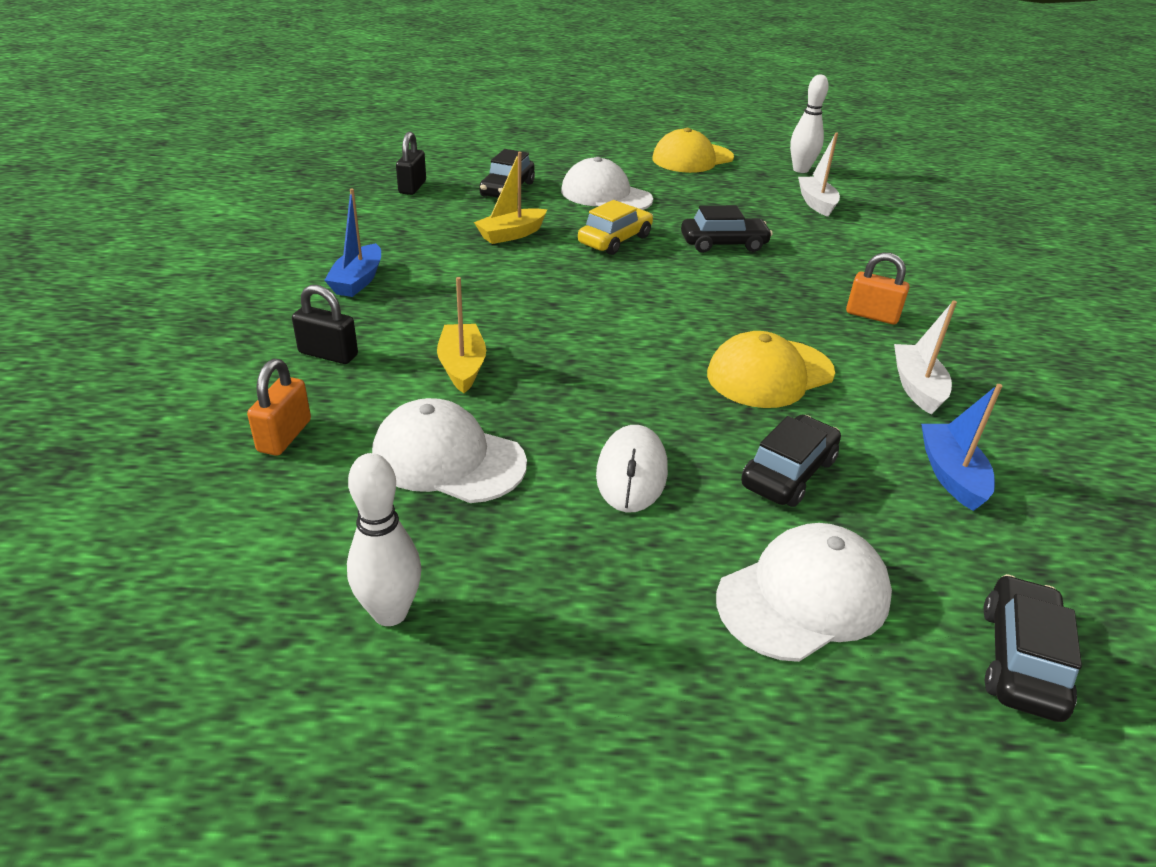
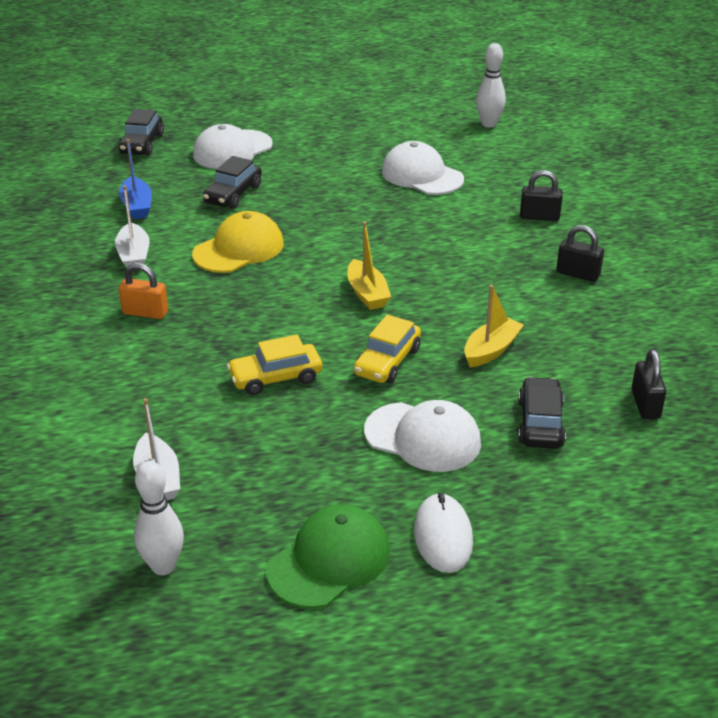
camera: 170 degrees right, 0 degrees up
orange padlock [247,359,311,456] -> none
blue boat [324,188,381,297] -> black padlock [556,225,604,282]
white bowling pin [347,453,421,626] -> white bowling pin moved to [476,43,506,128]
white cap [372,398,527,503] -> white cap turned 150 degrees counterclockwise [382,141,464,195]
yellow boat [437,277,486,393] -> yellow boat moved to [347,222,391,310]
white mouse [596,425,668,512] -> white mouse moved to [414,493,473,573]
yellow cap [652,128,734,173] -> green cap [266,504,390,609]
black car [681,205,773,253] -> yellow car [227,335,322,395]

